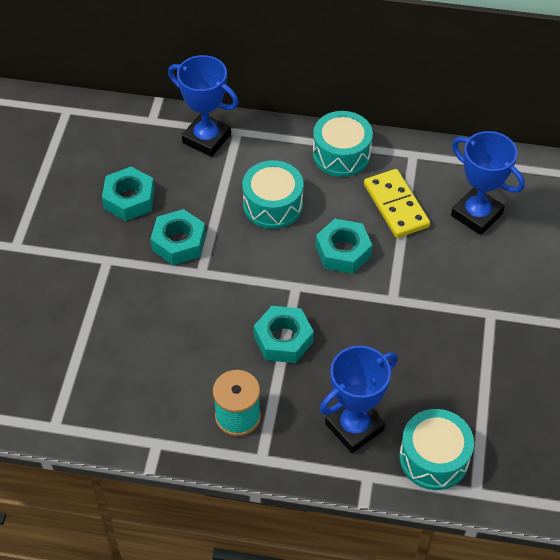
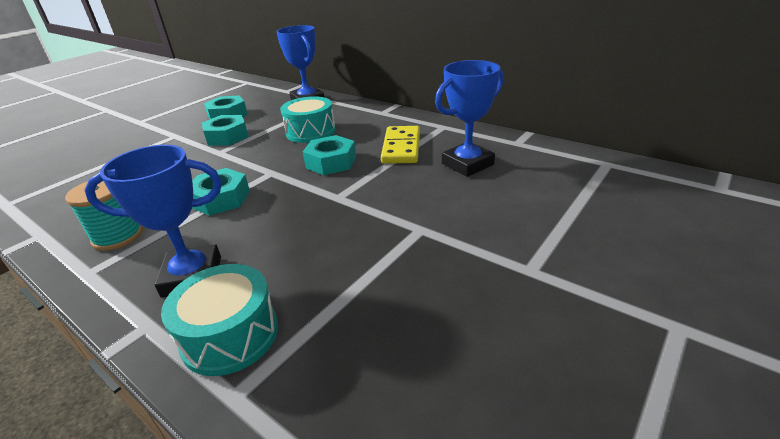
camera: 30 degrees right, 20 degrees down
turquoise drum [313,111,373,177] -> none
blue trophy [451,131,525,235] -> blue trophy turned 75 degrees clockwise [435,60,504,177]

